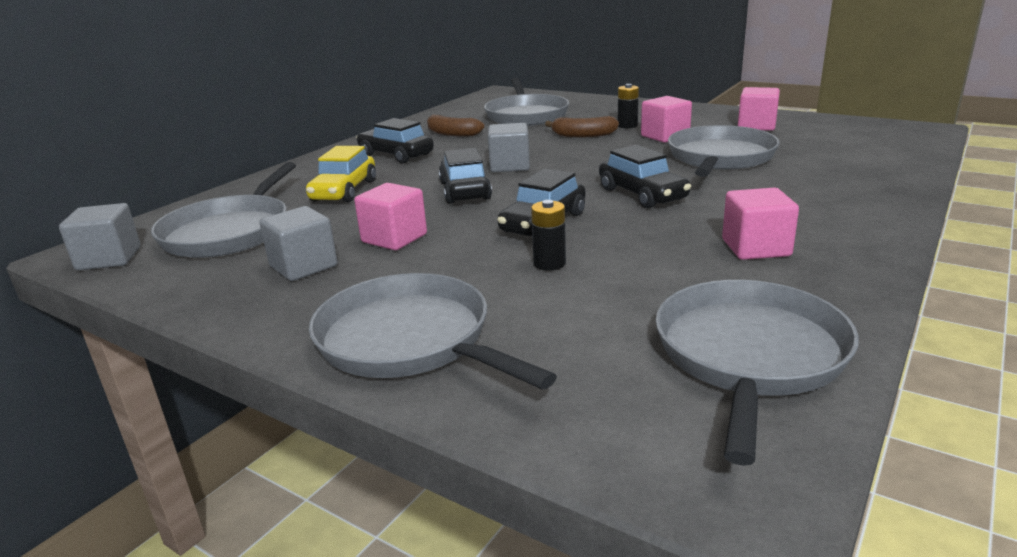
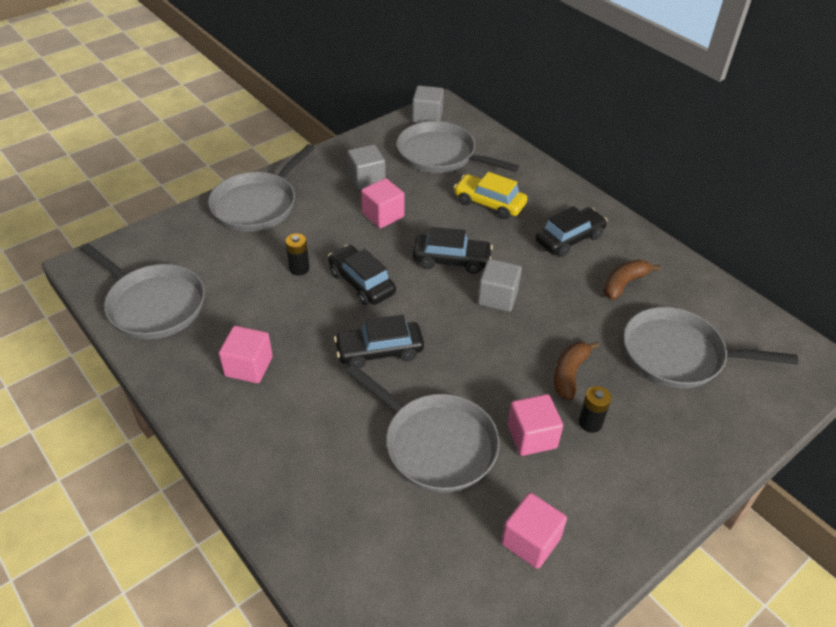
camera: 105 degrees right, 20 degrees up
grey pan [309,273,557,390] -> grey pan turned 150 degrees clockwise [208,144,315,232]

